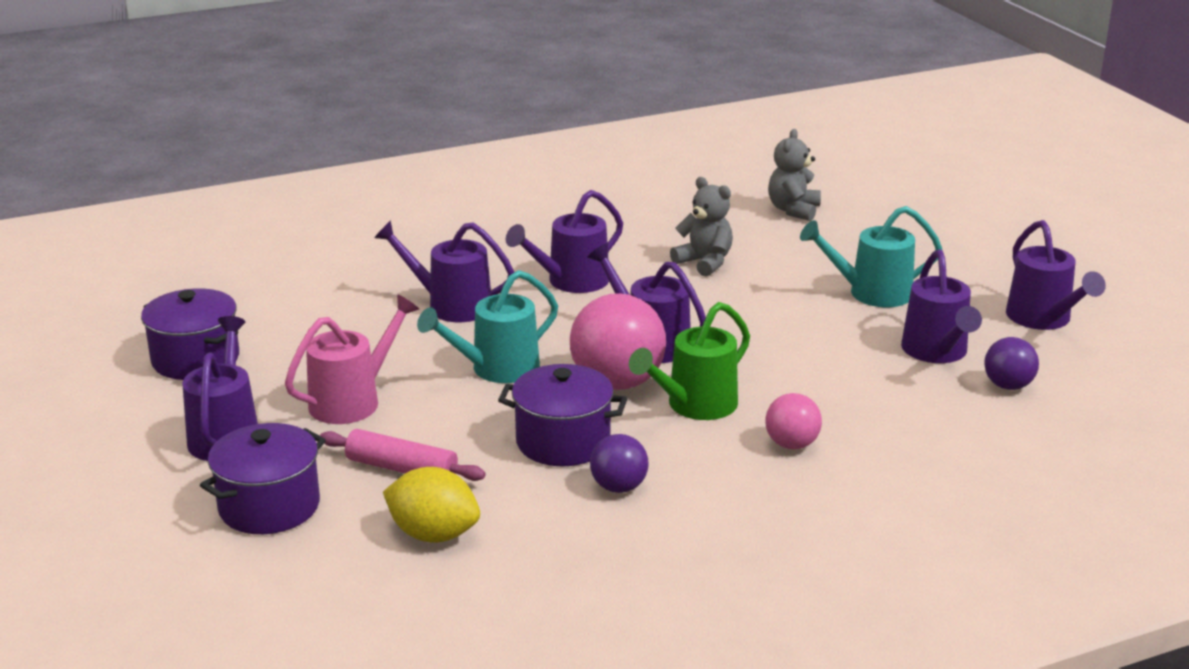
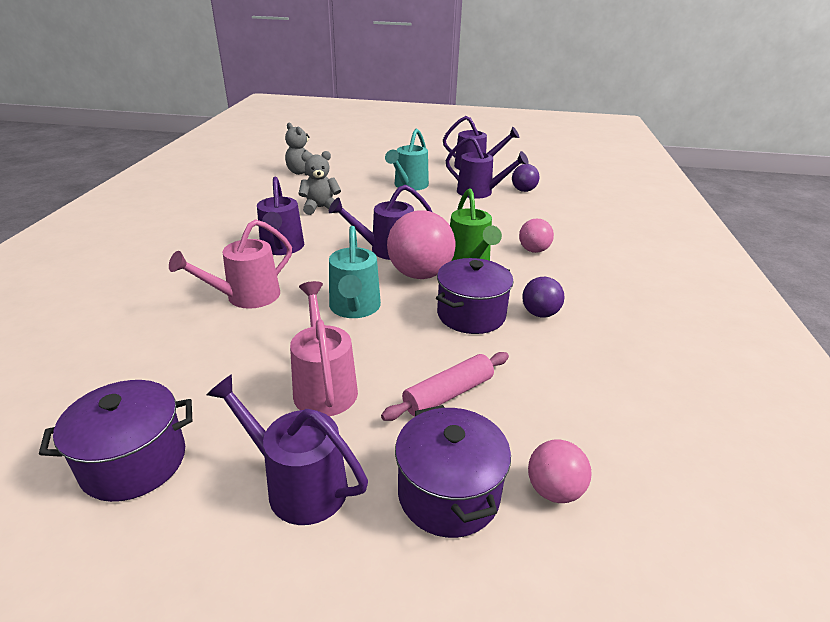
camera: 60 degrees left, 5 degrees up
purple watering can [374,220,514,322] -> pink watering can [169,219,292,309]
yellow lemon [383,467,480,543] -> none
none -> pink ball [528,440,592,503]

